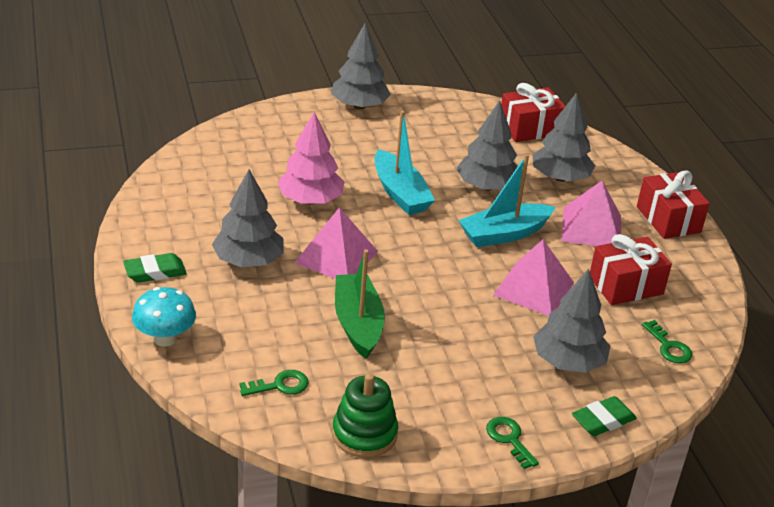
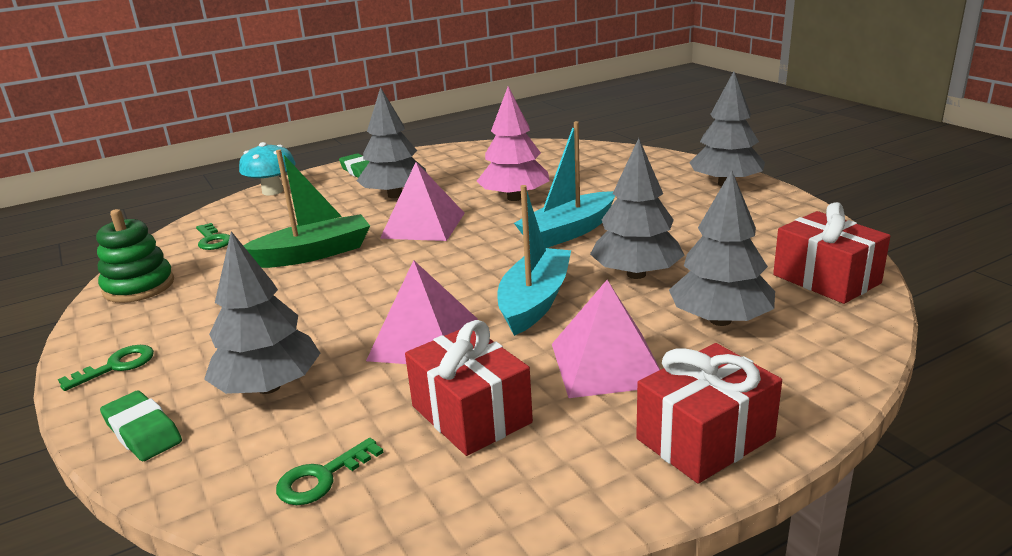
camera: 80 degrees right, 10 degrees down
turquoise boat [458,154,555,247] -> turquoise boat turned 60 degrees clockwise [498,185,571,336]

